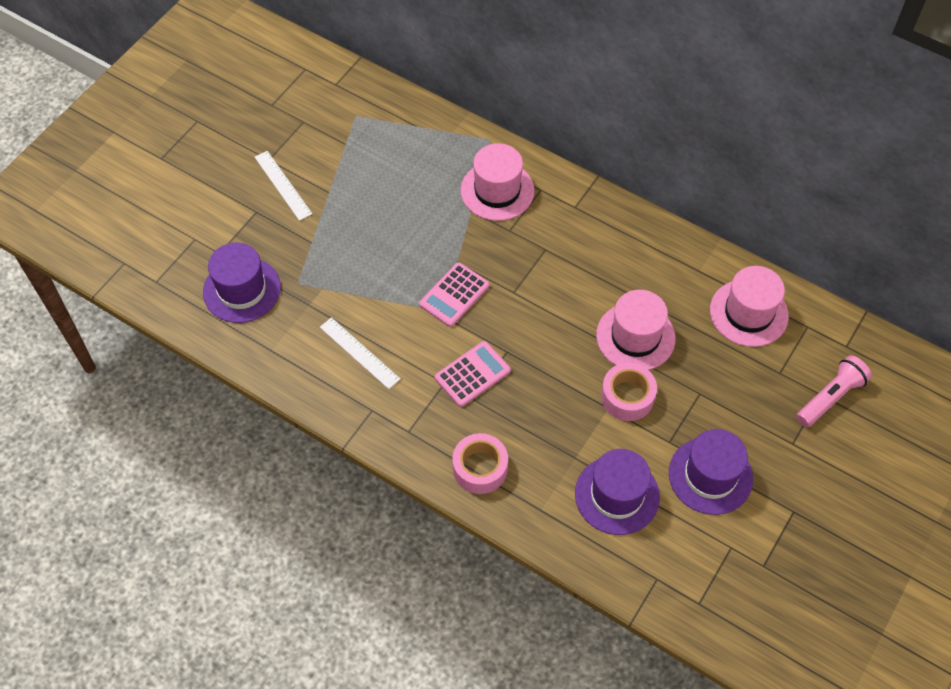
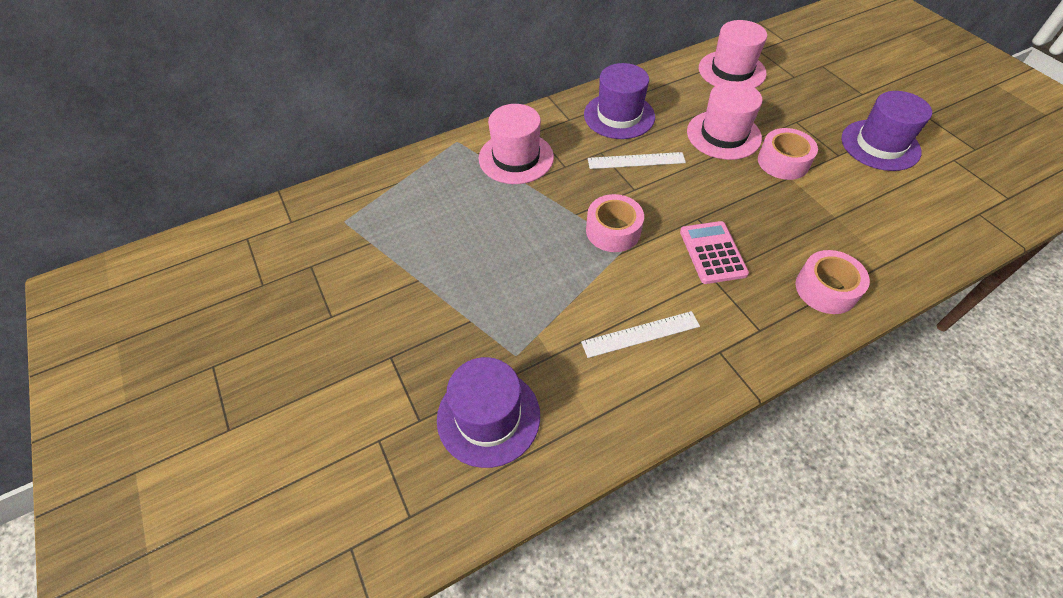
camera: 60 degrees left, 5 degrees down
white ruler [255,151,312,221] -> white ruler moved to [588,152,686,169]
pink calculator [419,262,490,327] -> pink tape [586,194,644,252]
purple hat [575,449,660,535] -> purple hat moved to [584,63,655,139]
pink flashlight [796,355,872,427] -> none

